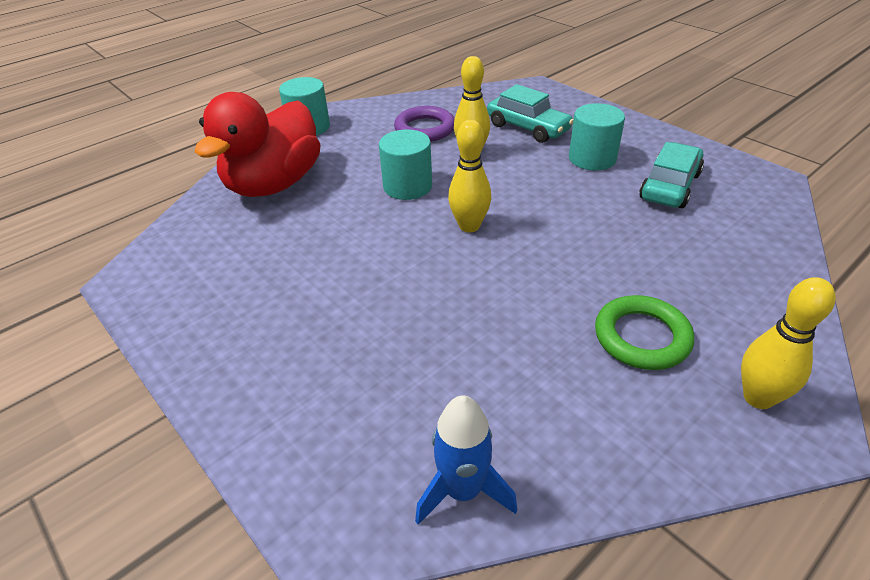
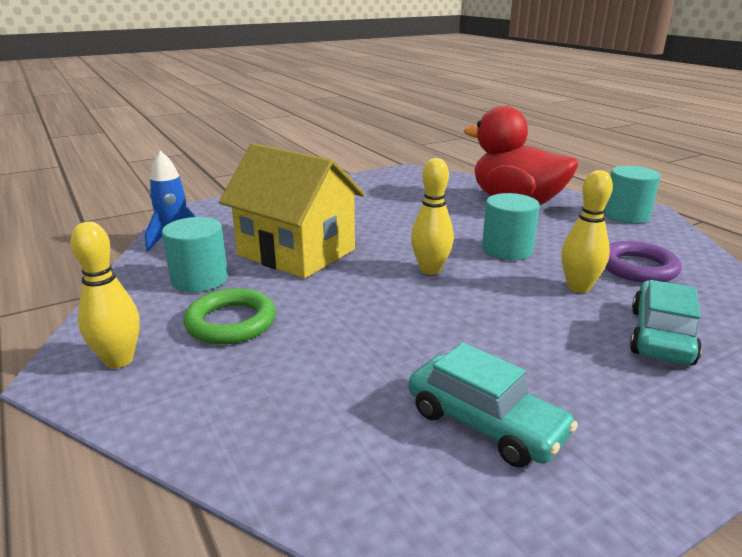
camera: 100 degrees right, 15 degrees down
turquoise car [487,84,574,143] -> turquoise car turned 150 degrees clockwise [630,280,702,365]
turquoise cylinder [569,103,625,171] -> turquoise cylinder moved to [162,217,228,292]
none -> yellow house [219,143,365,278]

